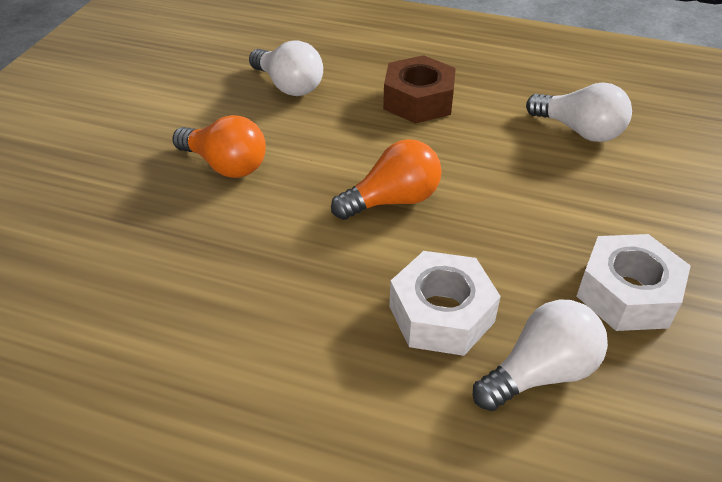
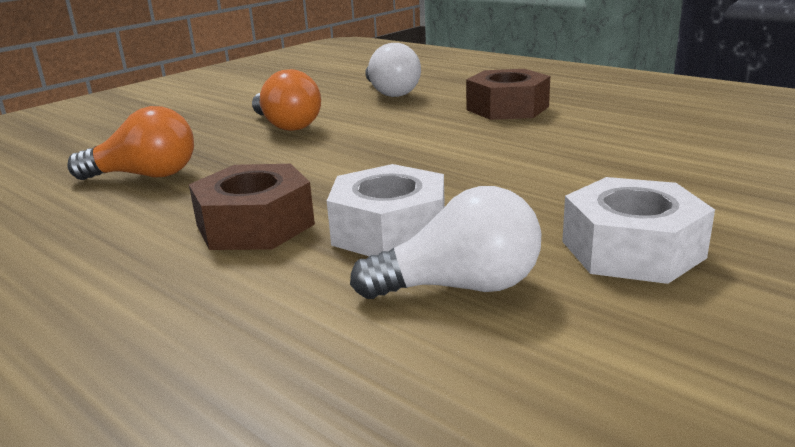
camera: 25 degrees right, 20 degrees down
orange light bulb [331,139,442,220] -> orange light bulb moved to [67,106,194,180]
white light bulb [526,82,632,142] -> none
none -> brown nut [189,164,315,250]

